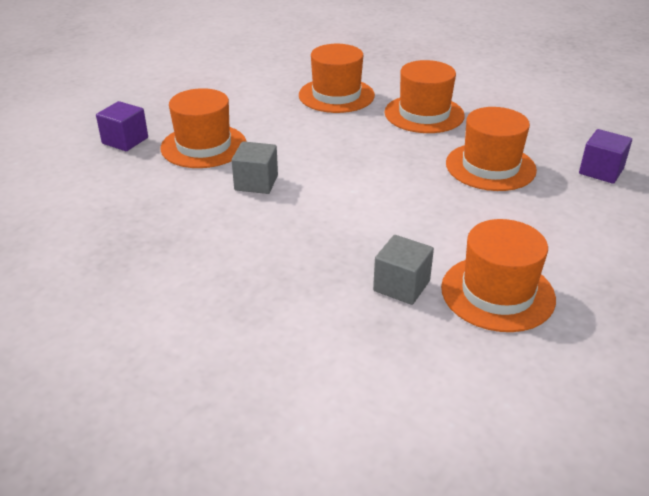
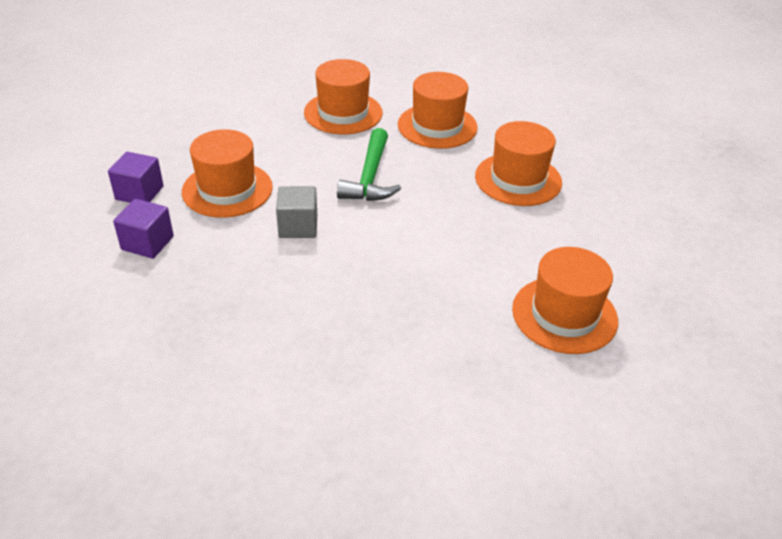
camera: 15 degrees left, 5 degrees up
grey cube [373,235,434,305] -> none
purple cube [579,129,632,184] -> purple cube moved to [113,199,174,259]
none -> green hammer [337,128,401,201]

